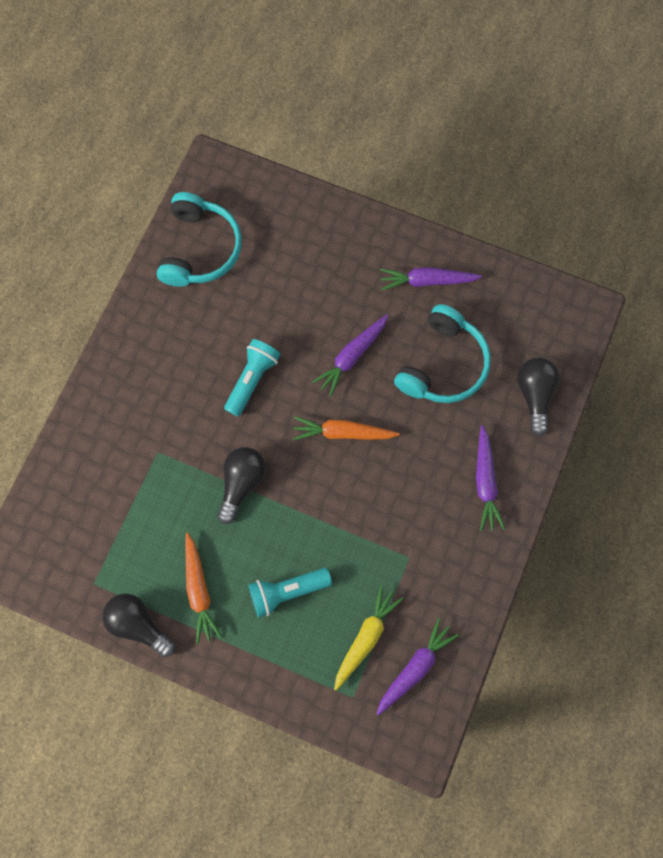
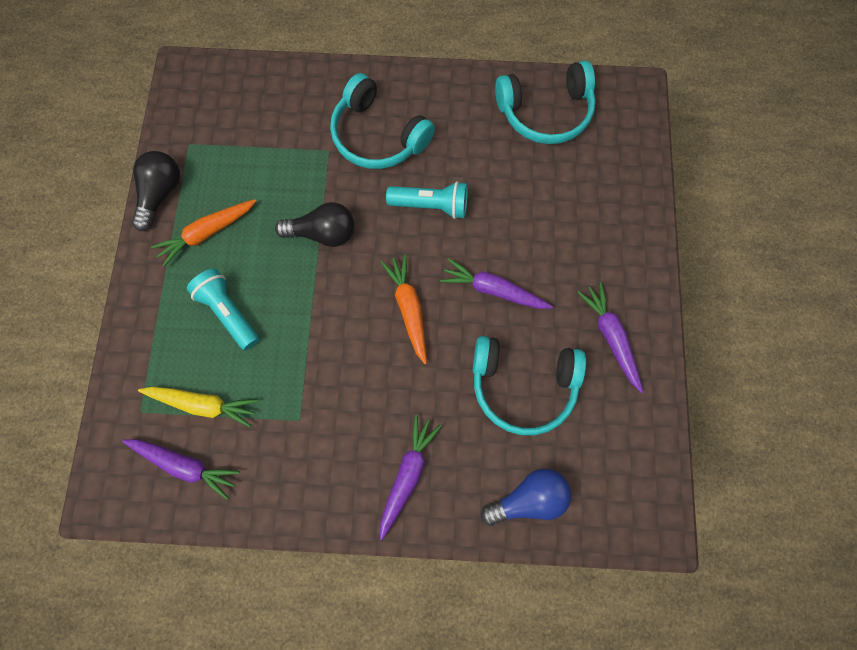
camera: 70 degrees right, 0 degrees up
purple carrot [476,425,505,531] -> purple carrot turned 135 degrees clockwise [380,415,442,540]
black light bulb [517,358,559,436] -> blue light bulb [481,468,571,526]
none -> turquoise headphones [330,73,435,169]

